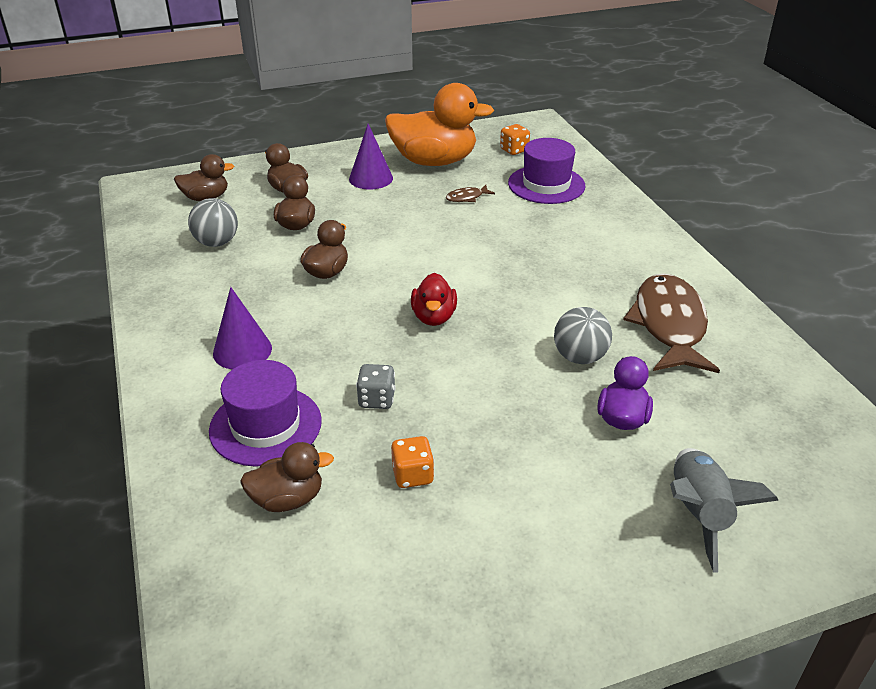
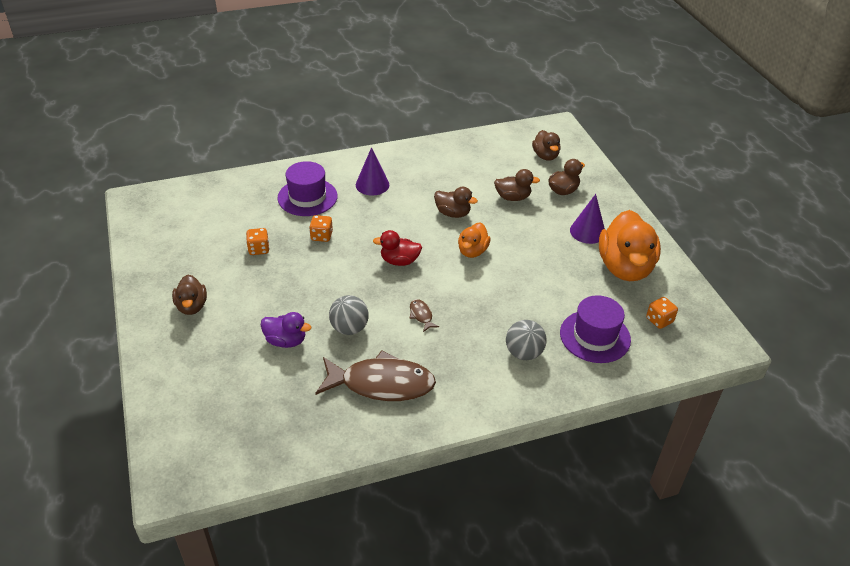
camera: 90 degrees right, 5 degrees up
grey ball [188,198,238,247] -> grey ball moved to [506,320,547,360]
brown duck [240,442,334,512] -> brown duck moved to [172,275,207,315]
grey dice [356,364,396,409] -> orange dice [309,215,333,242]
brown fish [446,185,495,202] -> brown fish moved to [410,299,439,332]
grey rocket [670,448,779,573] -> none
none -> orange duck [458,222,491,258]

